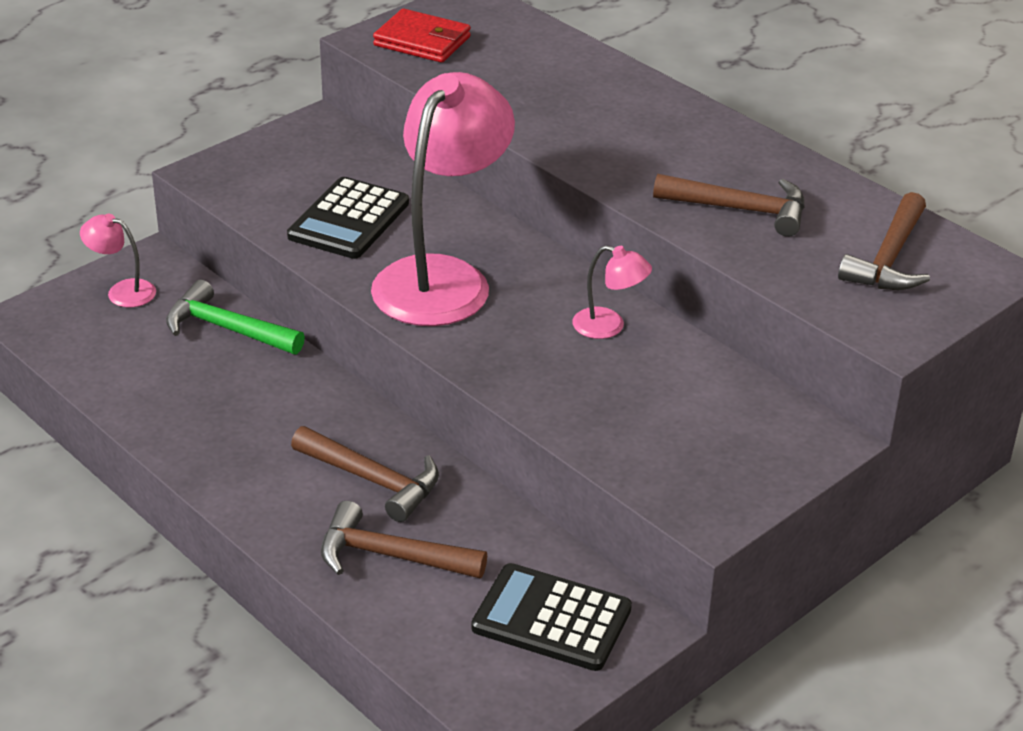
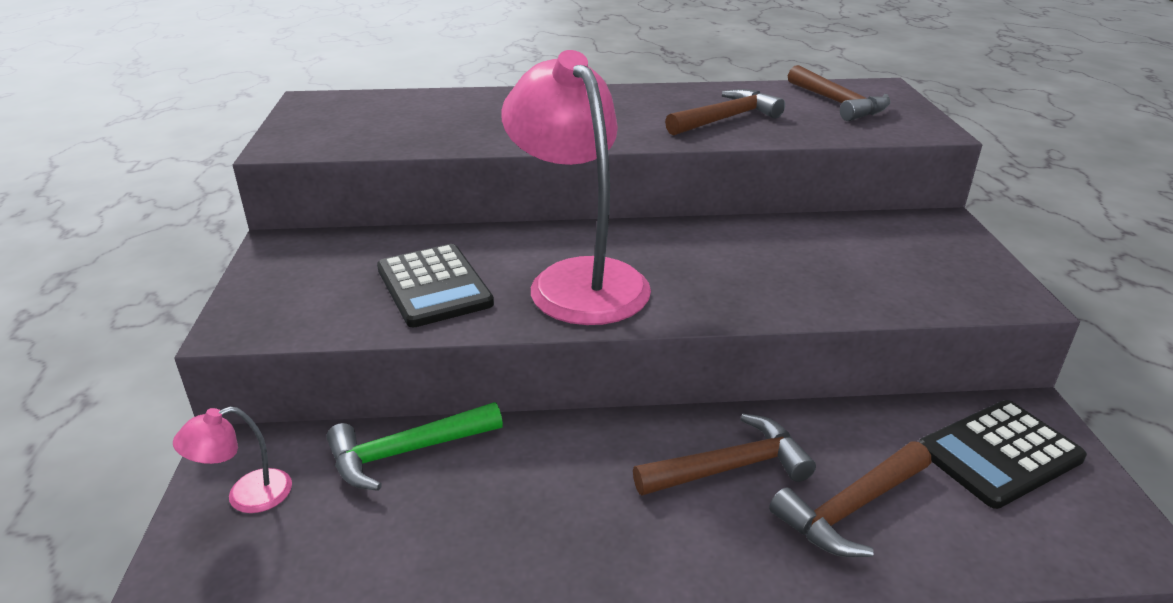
camera: 50 degrees left, 5 degrees down
red wallet [373,9,471,63] -> none
pink lamp [572,245,652,339] -> none

